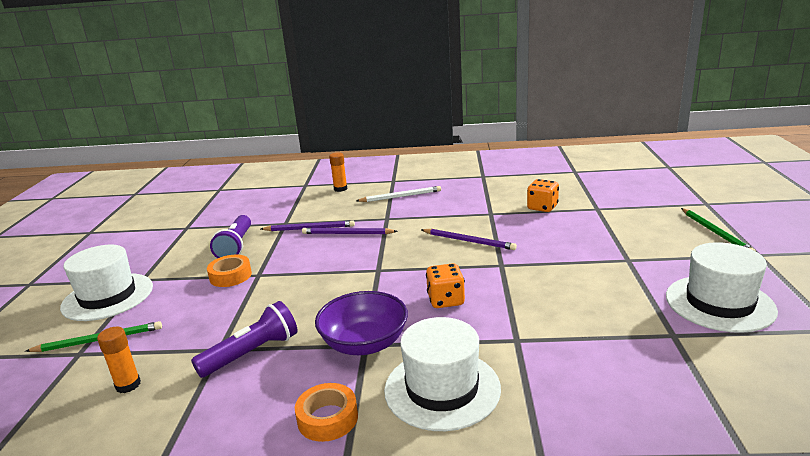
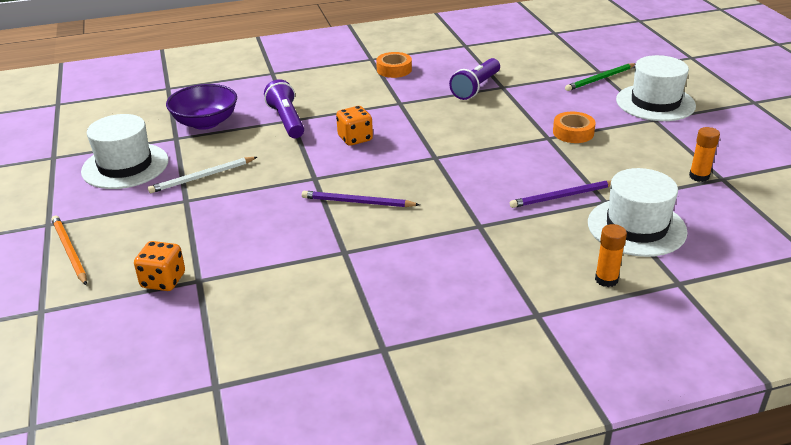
camera: 160 degrees right, 10 degrees up
orange glue stick [97,327,141,393] -> orange glue stick moved to [689,127,720,182]
purple flashlight [210,215,251,258] -> purple flashlight moved to [264,79,304,138]
purple pencil [302,228,398,234] -> none
purple bowl [315,291,408,355] -> purple bowl moved to [166,84,237,130]
white pencil [356,186,441,202] -> white pencil moved to [148,157,257,193]
white hat [384,317,501,431] -> white hat moved to [588,168,688,257]
orange dice [527,179,559,212] -> orange dice moved to [134,241,185,291]
green pencil [681,208,756,251] -> orange pencil [51,215,87,285]

